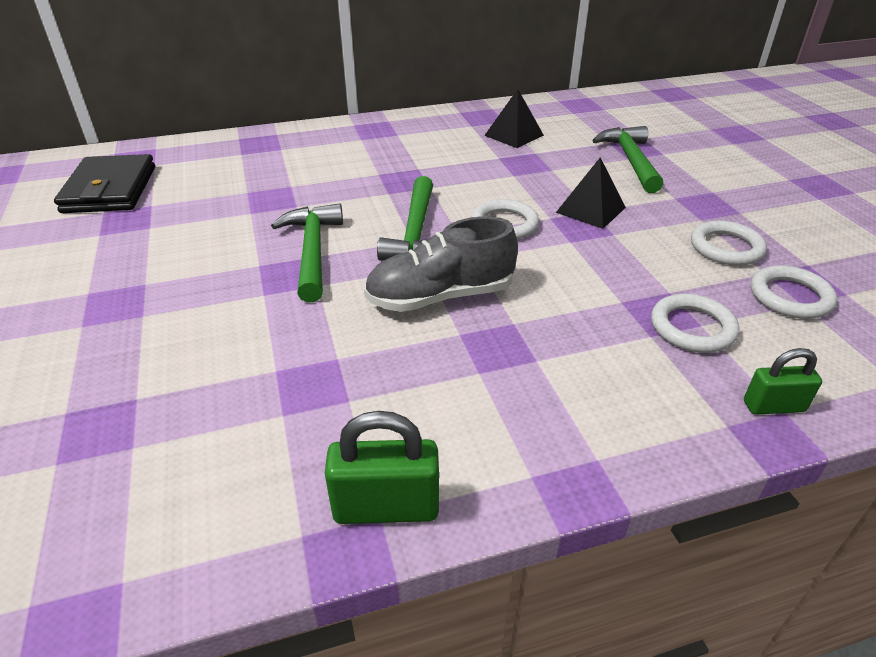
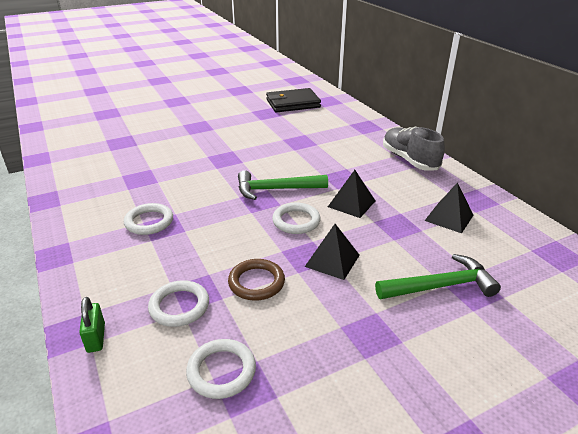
camera: 80 degrees right, 5 degrees down
green hammer [271,203,343,303] -> none
green padlock [325,411,439,524] -> none
grey shoe [364,216,518,312] -> grey shoe moved to [383,126,445,171]
white ring [691,221,767,266] -> white ring moved to [124,203,173,235]
none -> brown ring [228,259,285,301]
none -> black pyramid [328,170,375,218]

